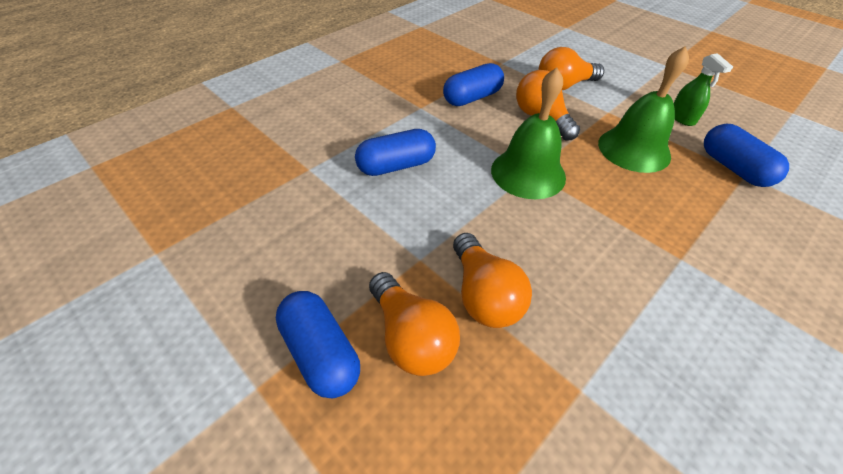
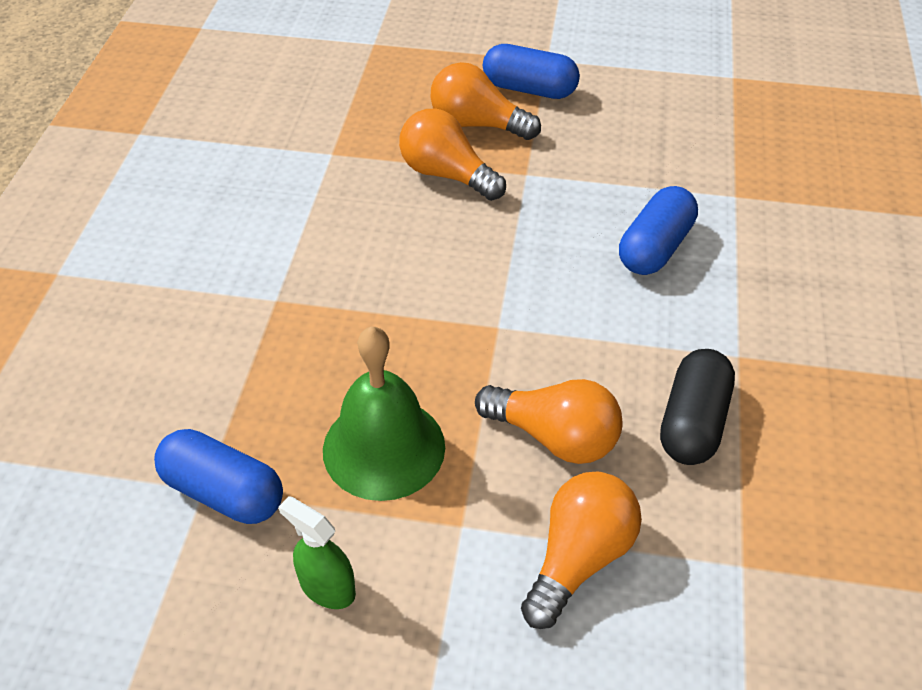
camera: 145 degrees right, 0 degrees up
blue capsule [443,63,504,106] -> black capsule [660,349,735,465]
green bell [491,68,566,199] -> none

